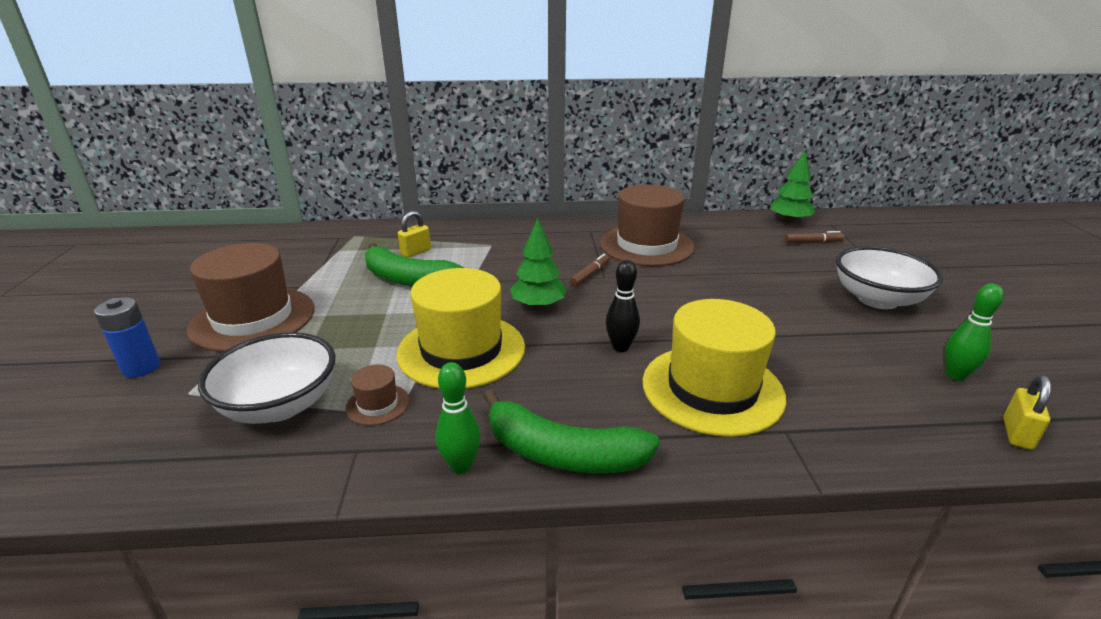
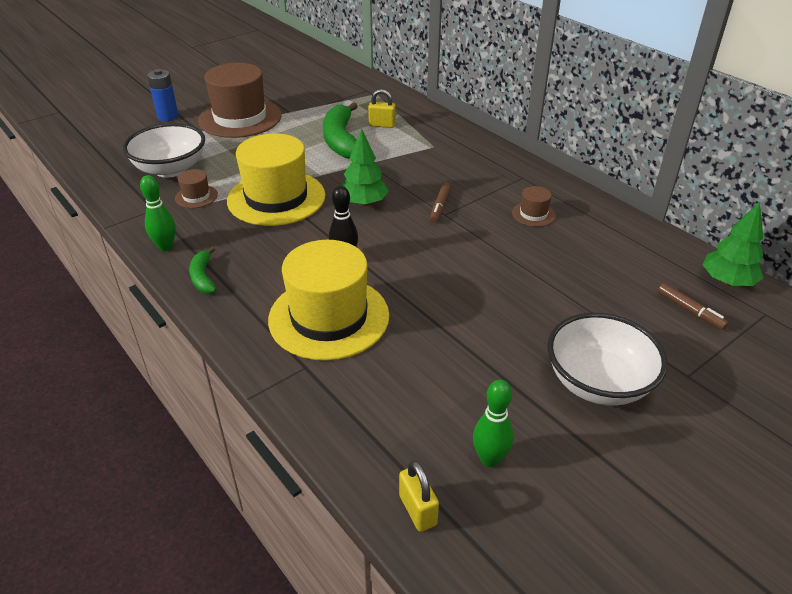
camera: 55 degrees right, 10 degrees up
green banana [483,389,660,474] -> green banana [189,247,217,294], size x0.53
brown marker [570,253,610,287] -> brown marker turned 105 degrees clockwise [430,183,451,223]
brown hat [600,184,695,266] -> brown hat [512,186,556,227], size x0.43
yellow padlock [1003,375,1051,450] -> yellow padlock turned 75 degrees clockwise [399,460,439,532]

